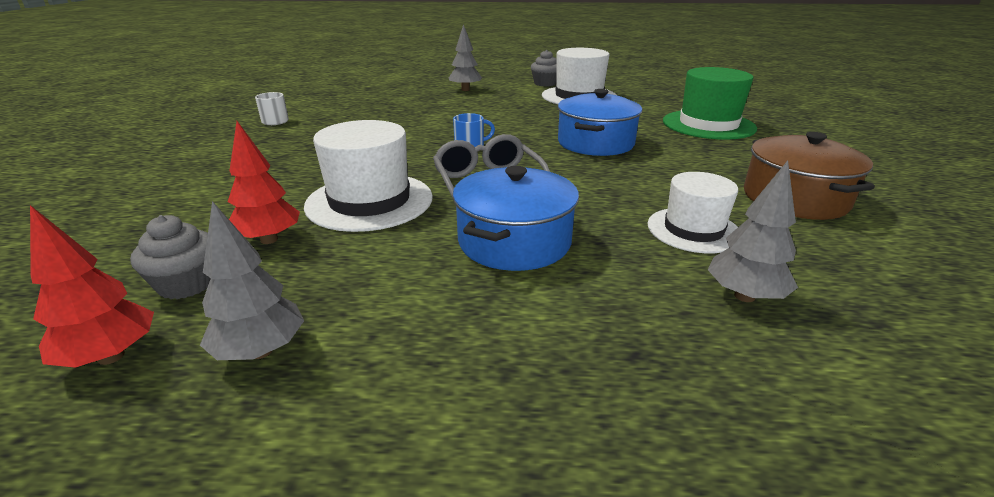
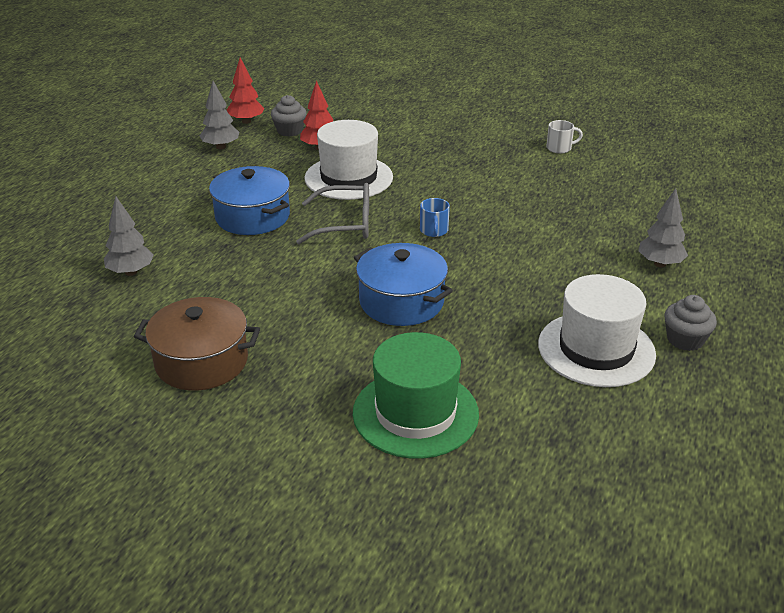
camera: 110 degrees right, 5 degrees up
white hat [648,172,738,253] -> none

